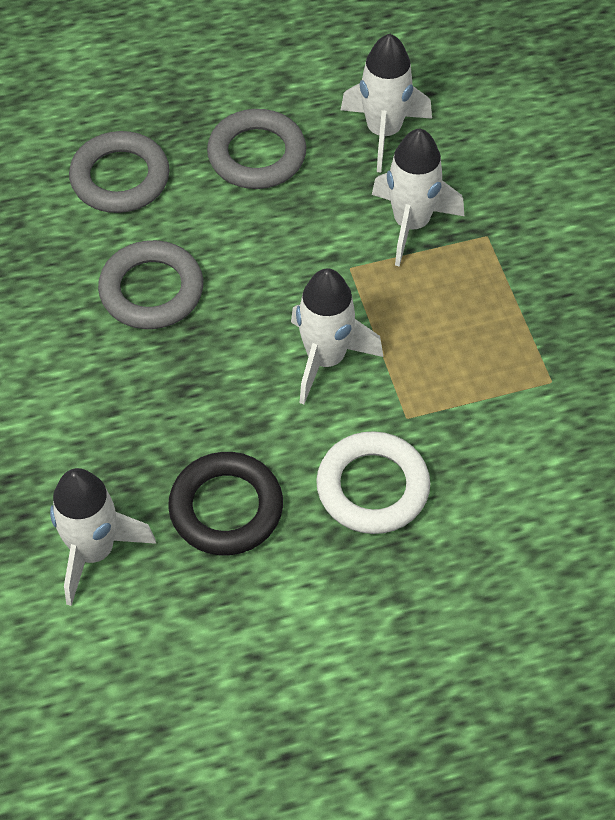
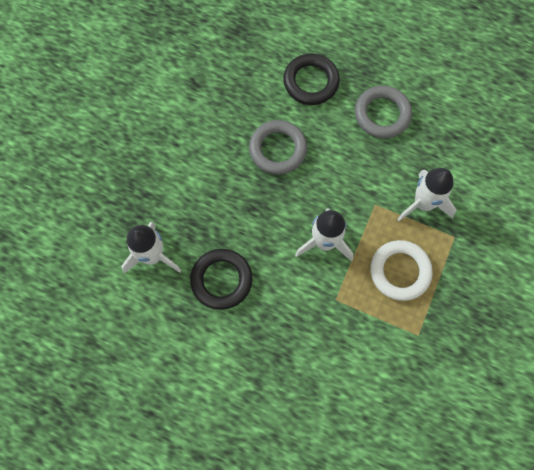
camera: 40 degrees right, 15 degrees up
grey ring [69,131,169,213] -> black ring [283,54,340,105]
white ring [316,431,430,534] -> white ring moved to [370,240,433,301]
white rocket [341,34,432,173] -> none

